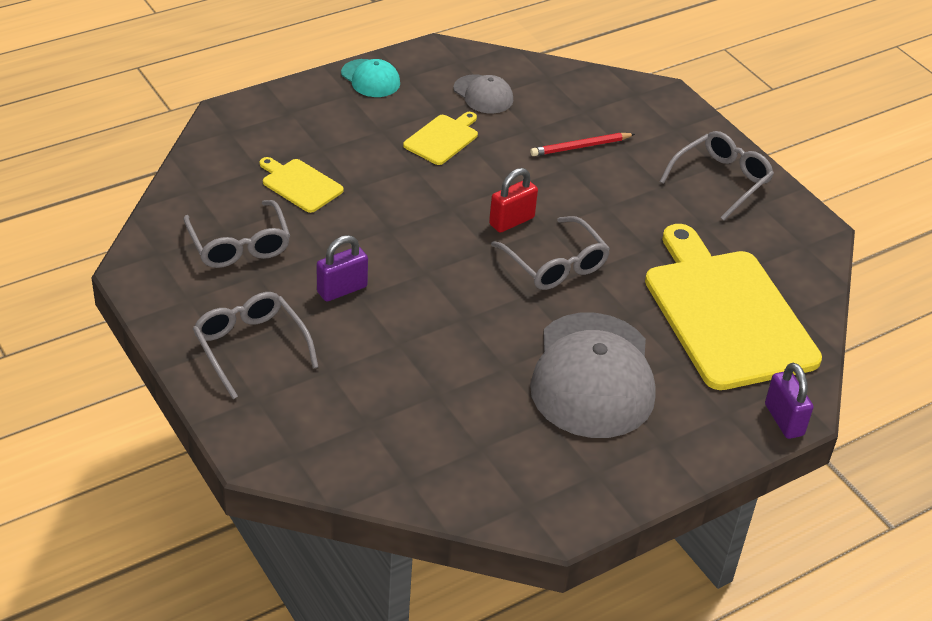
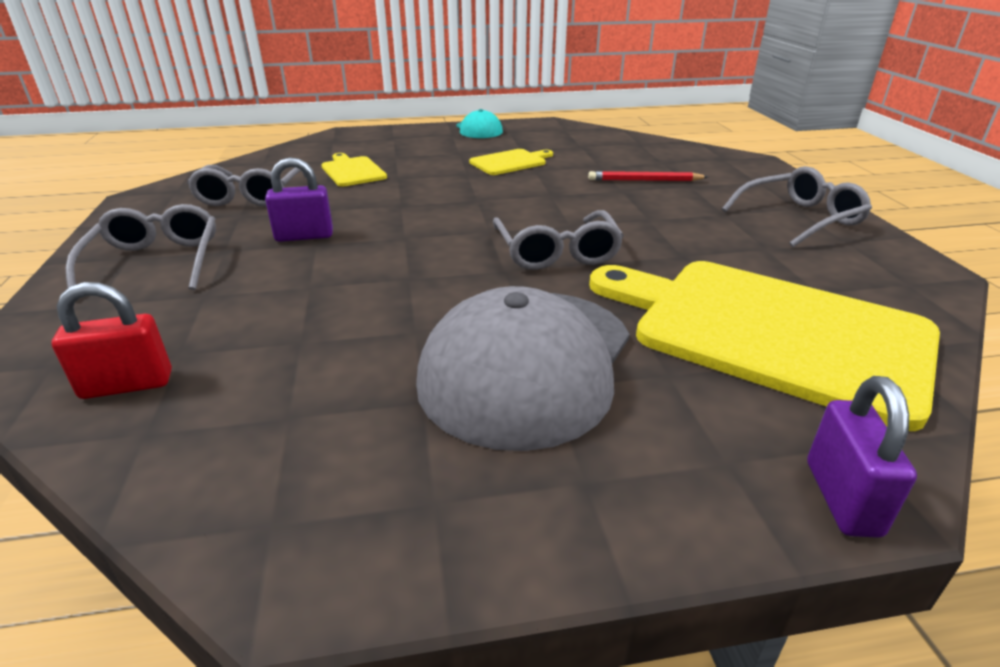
camera: 25 degrees right, 10 degrees down
grey cap [453,74,513,113] -> none
red padlock [489,168,538,233] -> red padlock moved to [51,282,172,399]
yellow cutting board [645,224,822,390] -> yellow cutting board turned 60 degrees counterclockwise [589,261,940,431]

